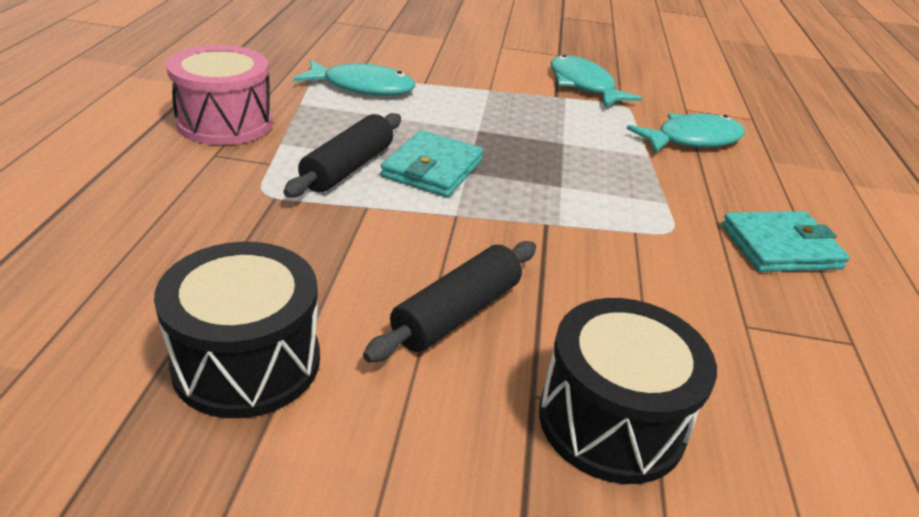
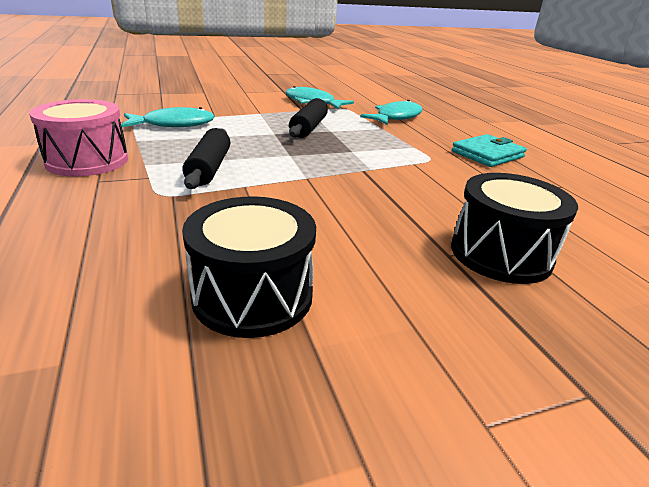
camera: 25 degrees left, 5 degrees down
black rolling pin [363,241,536,363] -> black rolling pin moved to [289,98,328,138]
turquoise wallet [381,130,484,197] -> none

